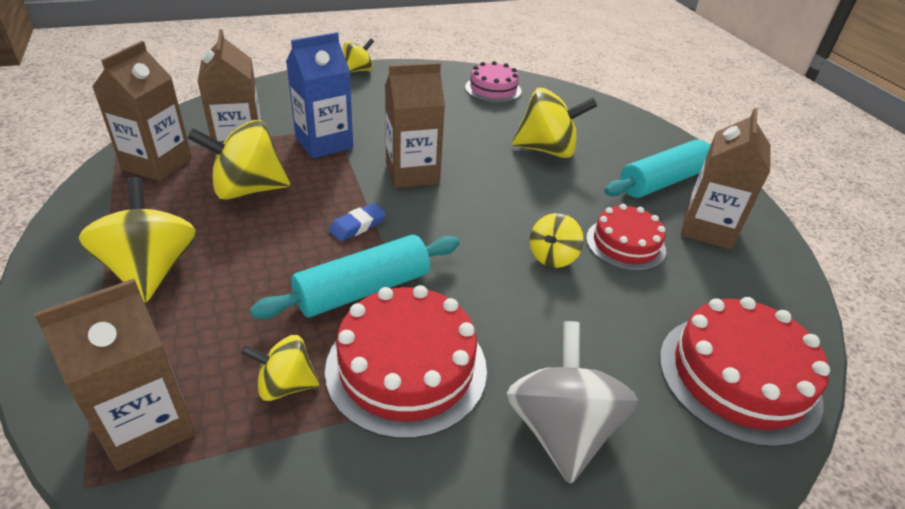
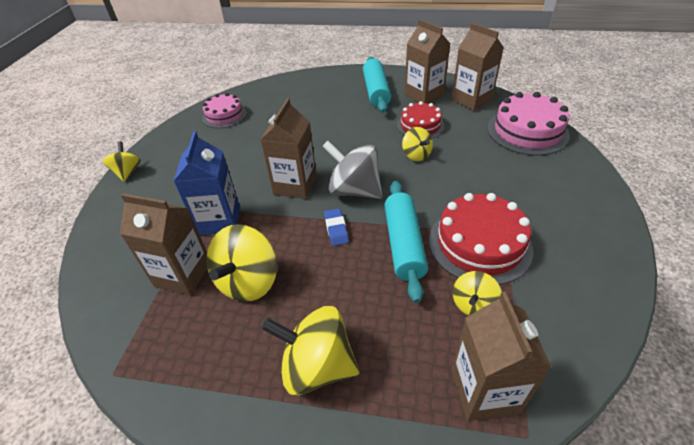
camera: 55 degrees left, 5 degrees up
brown carton [92,41,192,181] -> brown carton moved to [451,23,504,111]
grey spinning top [506,321,638,484] -> grey spinning top moved to [322,141,382,199]
yellow spinning top [512,88,597,158] -> none
red cake [660,297,830,447] -> pink cake [487,92,570,156]

